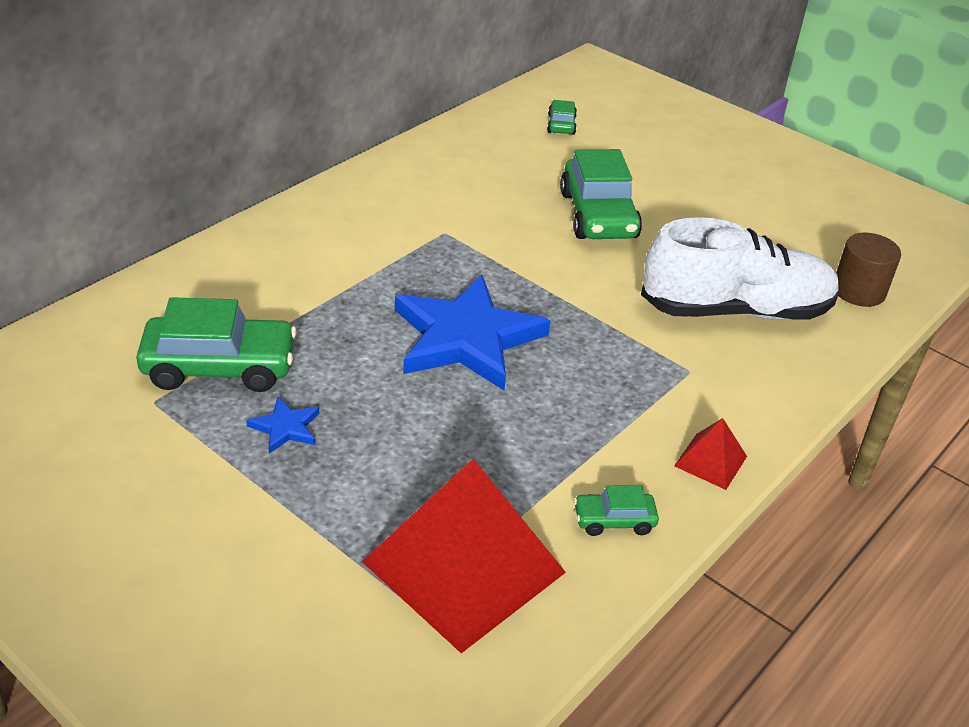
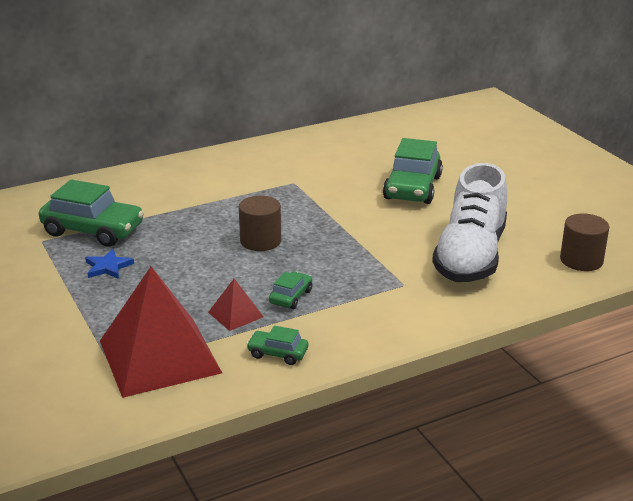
camera: 25 degrees right, 10 degrees down
blue star [395,275,551,391] -> brown cylinder [239,196,281,251]
green car [547,100,577,135] -> green car moved to [269,272,312,309]
white shoe [641,217,840,319] -> white shoe turned 90 degrees clockwise [432,163,507,282]
red pyramid [674,418,747,490] -> red pyramid moved to [208,279,264,331]

